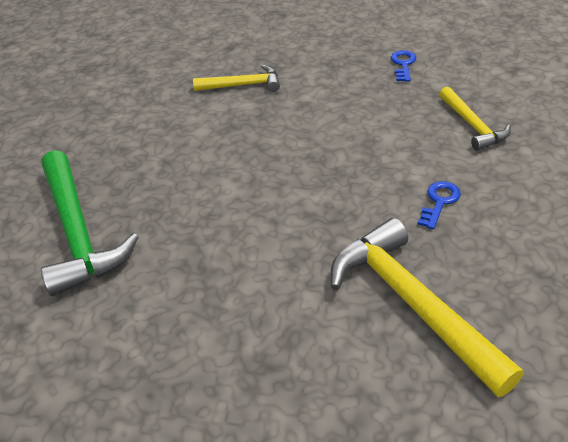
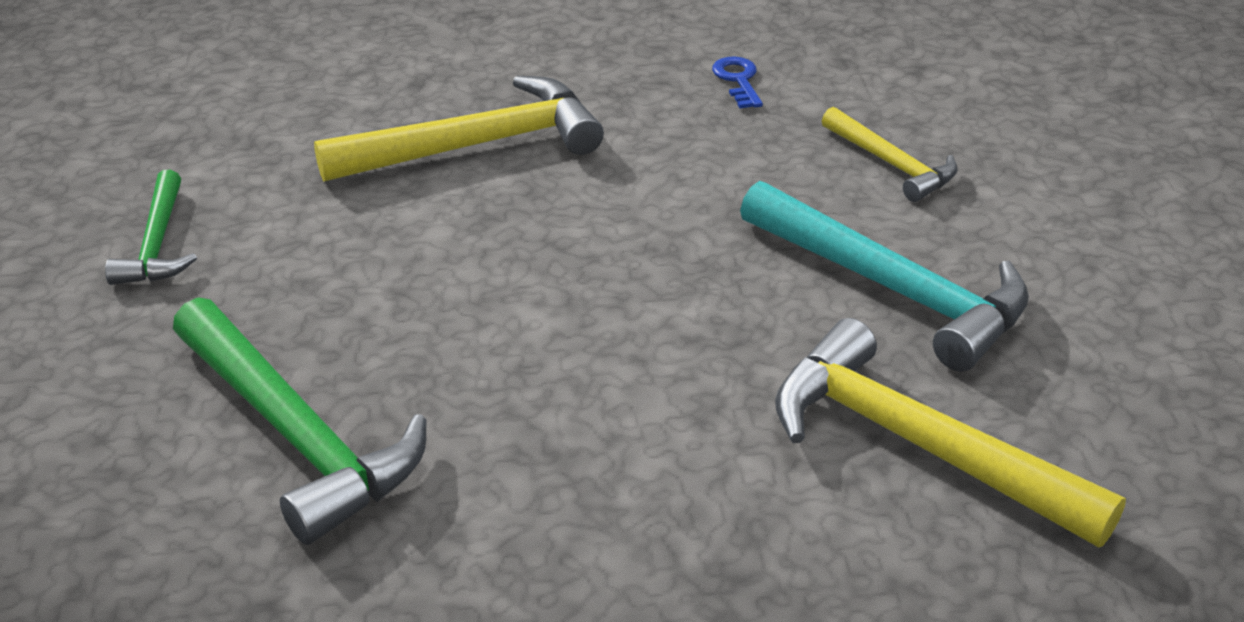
camera: 20 degrees left, 5 degrees down
yellow hammer [193,64,280,92] -> yellow hammer [314,76,604,182], size x1.77
blue key [417,181,461,229] -> turquoise hammer [740,181,1029,372]
none -> green hammer [105,170,197,285]

